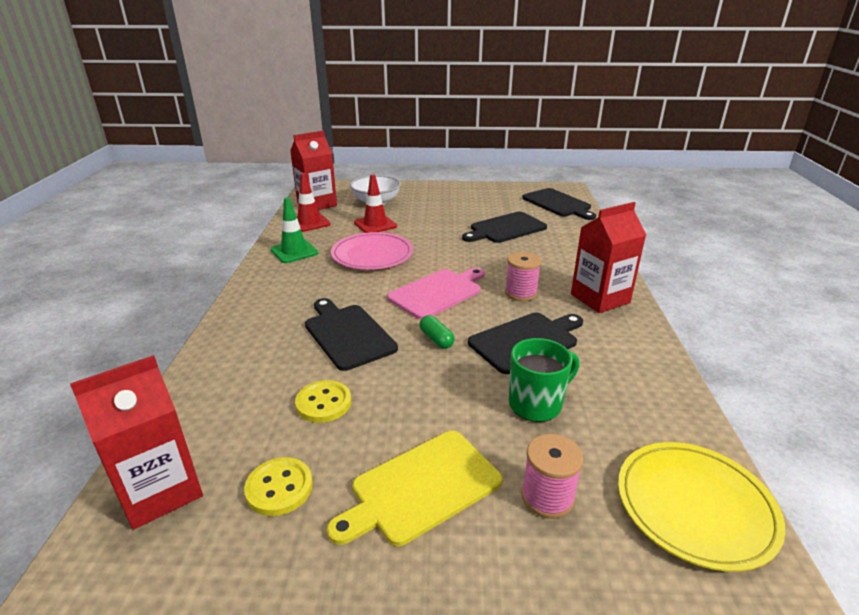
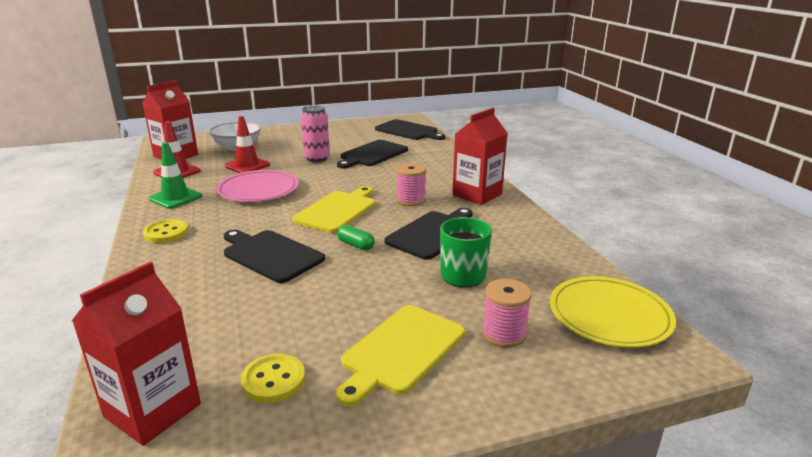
camera: 20 degrees left, 5 degrees down
yellow button [295,380,351,423] -> yellow button moved to [143,219,188,243]
pink cutting board [387,268,485,320] -> yellow cutting board [292,186,375,233]
none -> pink can [301,105,330,162]

